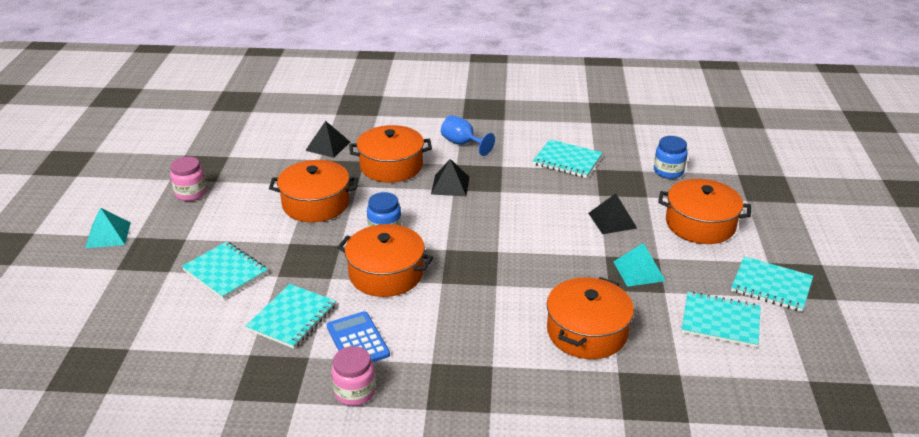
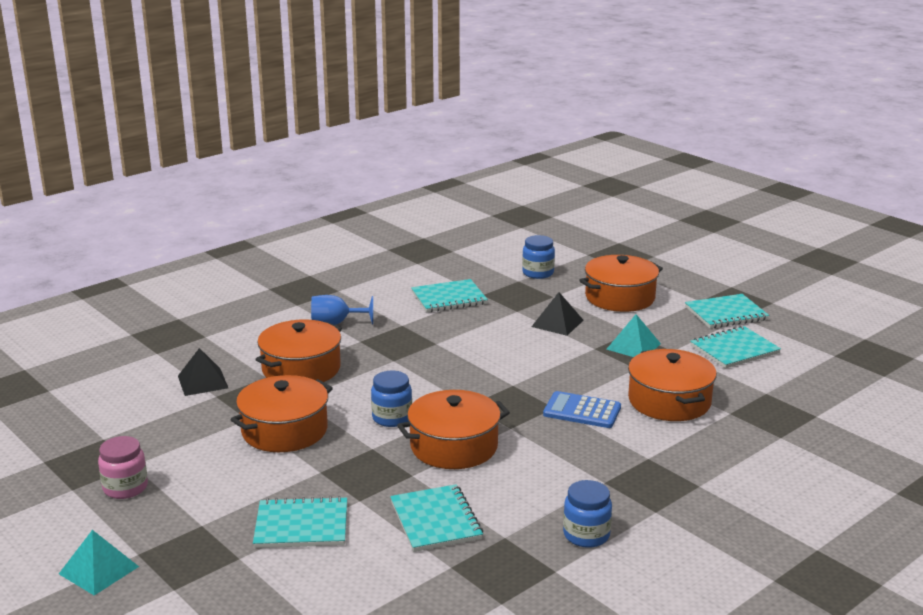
camera: 45 degrees left, 10 degrees down
blue calculator [327,311,390,362] -> blue calculator moved to [543,391,621,428]
pink jar [331,346,376,406] -> blue jar [563,480,612,548]
black pyramid [431,159,469,196] -> none

